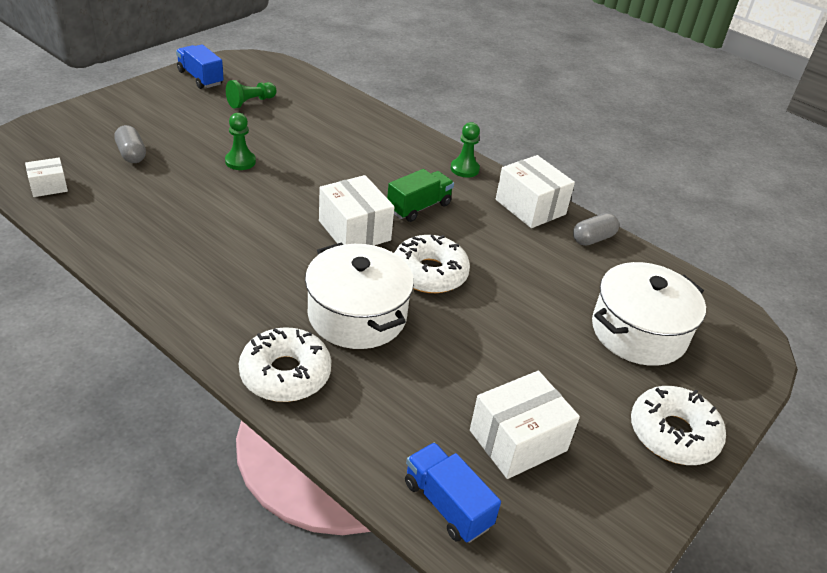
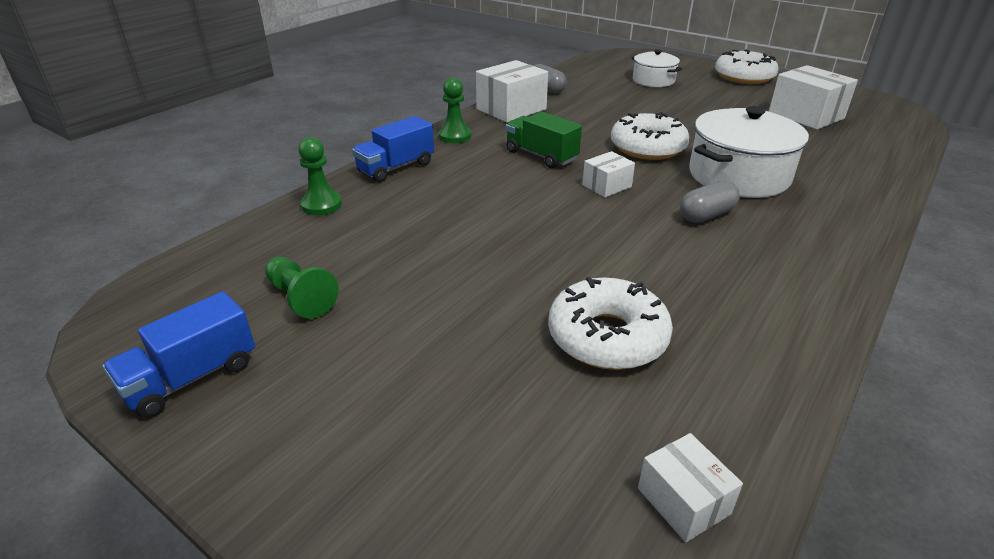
camera: 90 degrees left, 5 degrees down
grey capsule [114,125,146,163] -> grey capsule moved to [680,181,740,223]
green pawn [225,113,256,170] -> green pawn moved to [298,137,342,215]
white donut [239,327,332,402] -> white donut moved to [548,277,673,370]
white box [319,175,394,245] -> white box [582,151,635,197], size x0.55
blue truck [405,442,501,543] -> blue truck moved to [352,116,434,182]
white pot [592,262,706,366] -> white pot [632,50,682,87], size x0.59

